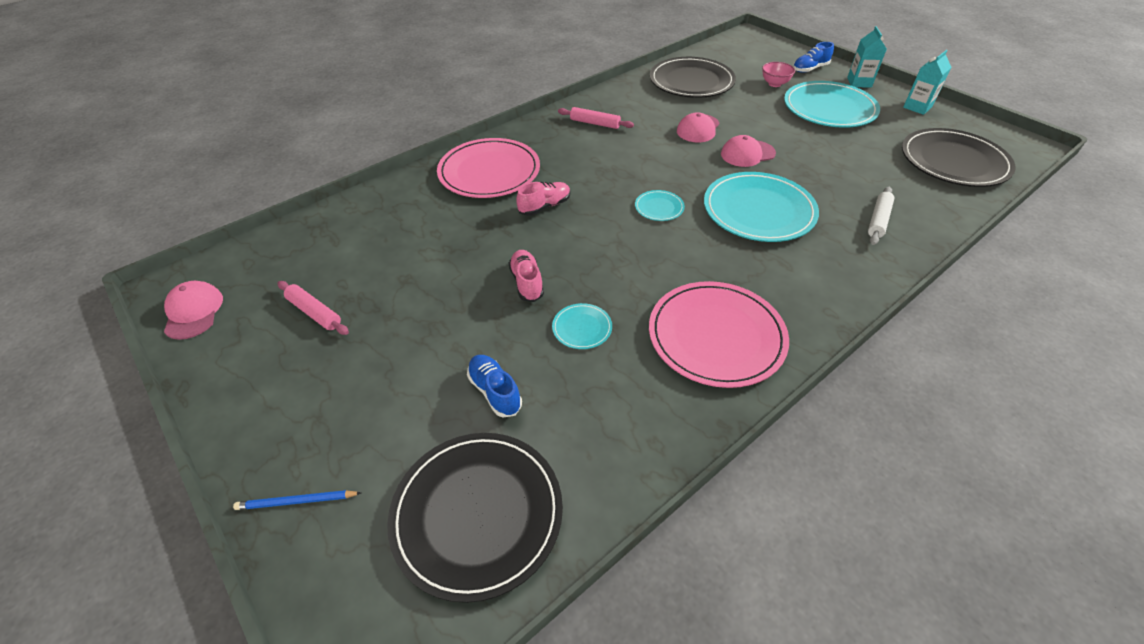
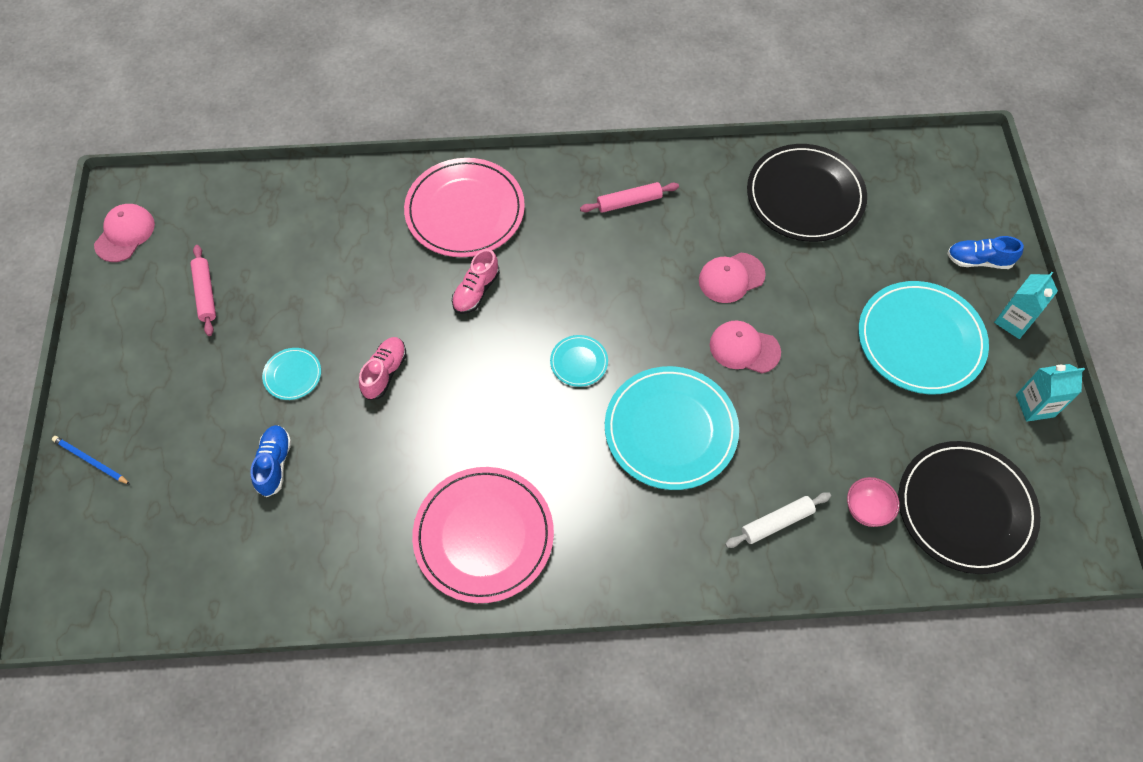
camera: 35 degrees right, 15 degrees up
black plate [387,433,563,603] -> none
pink shoe [516,182,571,216] -> pink shoe turned 120 degrees clockwise [452,249,500,314]
turquoise plate [552,303,612,349] -> turquoise plate moved to [262,348,321,400]
pink rolling pin [558,107,634,129] -> pink rolling pin turned 75 degrees counterclockwise [580,182,679,213]
pink bowl [762,62,795,87] -> pink bowl moved to [847,477,900,527]

